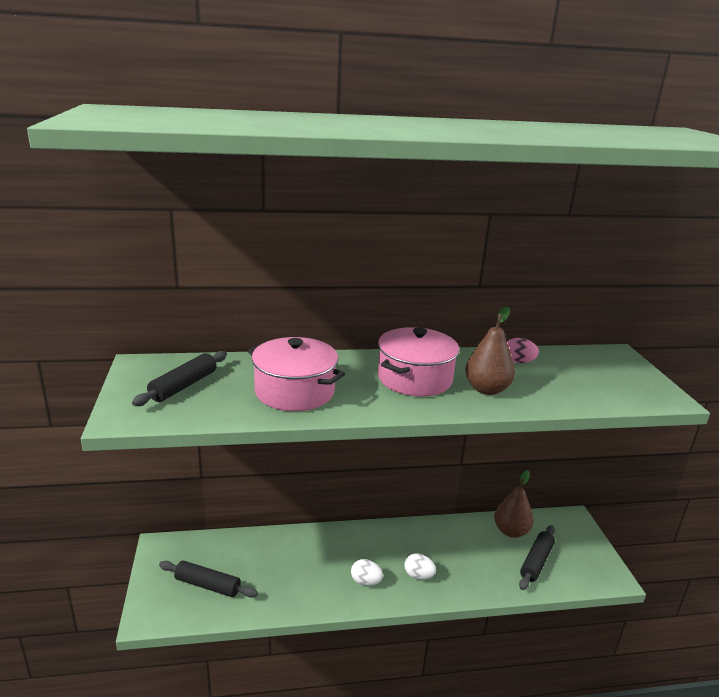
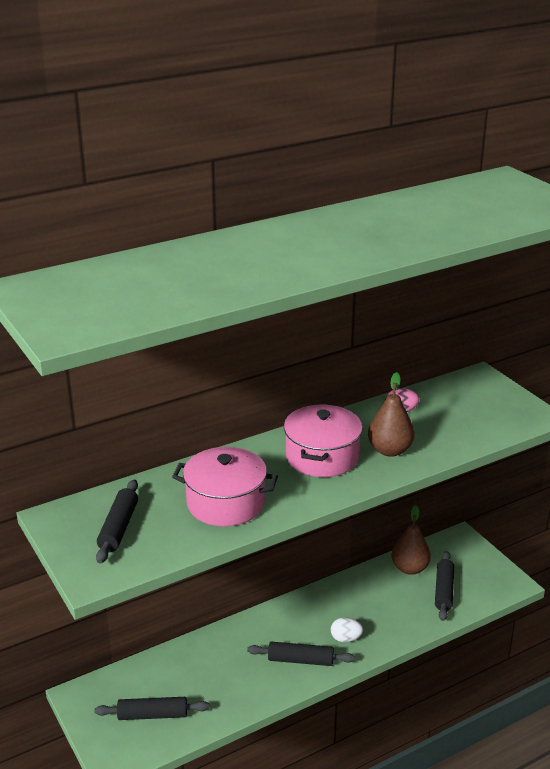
camera: 20 degrees left, 5 degrees up
white egg [351,559,383,586] -> black rolling pin [247,642,355,666]

